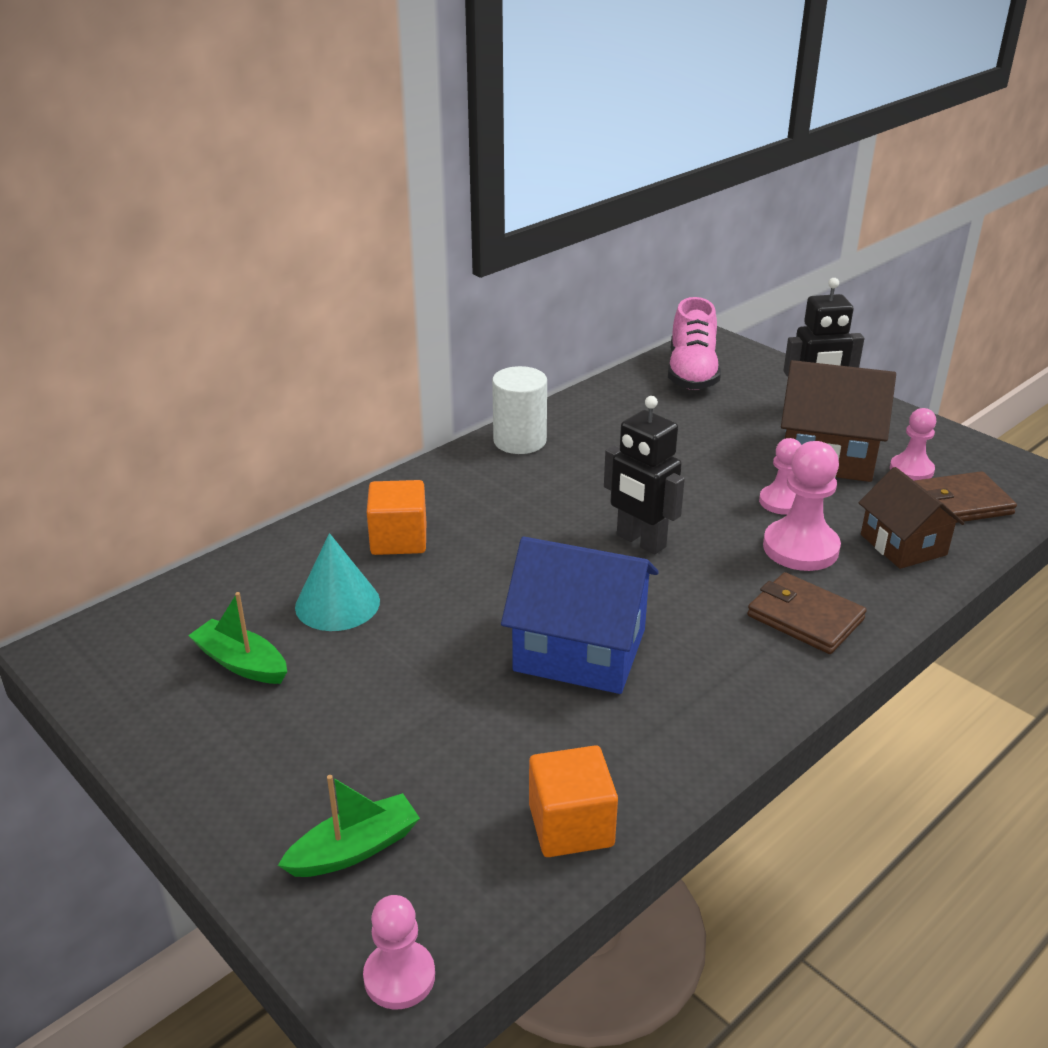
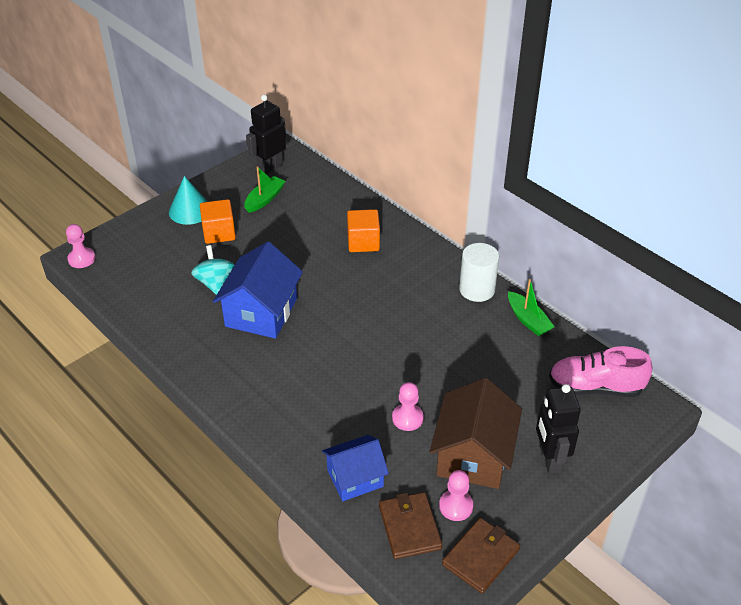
camera: 90 degrees right, 10 degrees up
green boat [278,775,420,877] -> green boat moved to [508,279,555,336]
turquoise cone [295,533,380,631] -> turquoise cone moved to [169,176,208,225]
orange cube [529,745,618,857] -> orange cube moved to [200,199,236,244]
black robot [604,396,685,554] -> black robot moved to [246,95,286,174]
brown wallet [747,572,867,654] -> brown wallet moved to [442,518,520,594]
pink pawn [763,441,841,571] -> none
brown house [858,467,965,569] -> blue house [322,435,389,501]
none -> turquoise spinning top [191,245,235,295]

